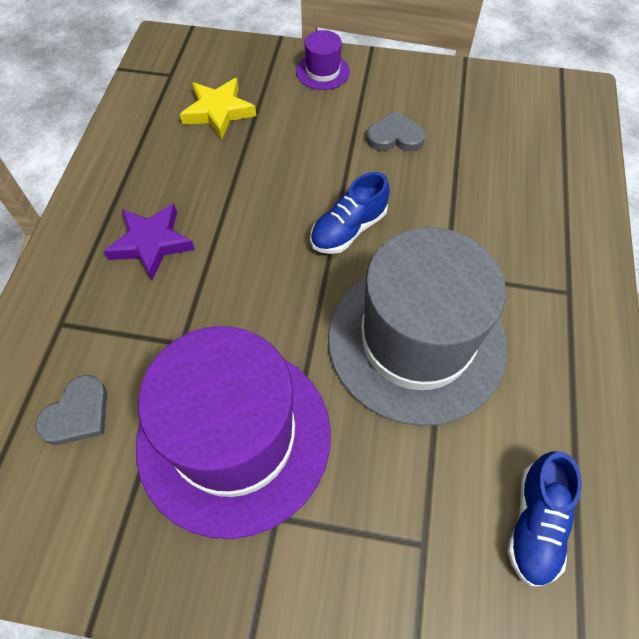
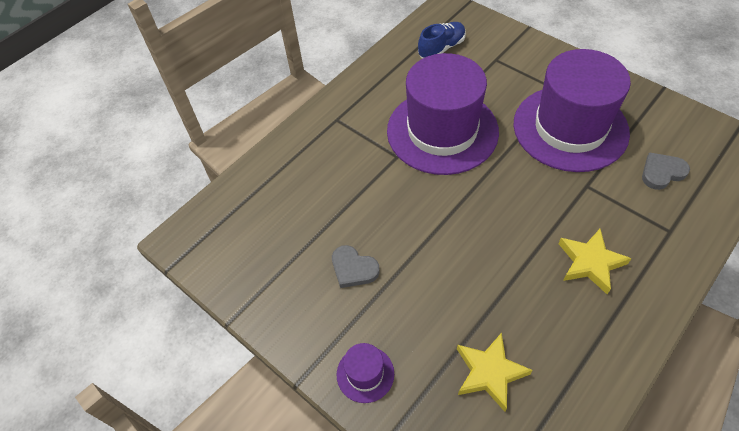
camera: 145 degrees left, 5 degrees down
purple star [104,203,195,280] -> yellow star [558,229,632,294]
blue shoe [310,172,390,254] -> none
grey hat [328,227,507,426] -> purple hat [387,53,499,175]

